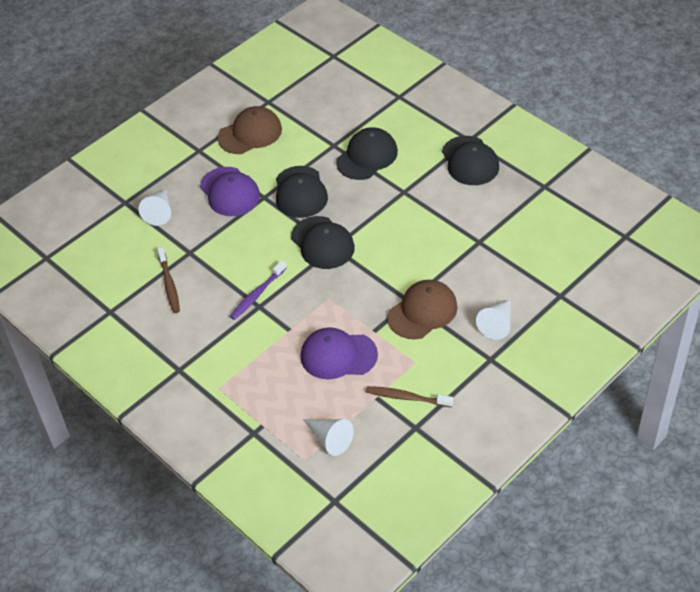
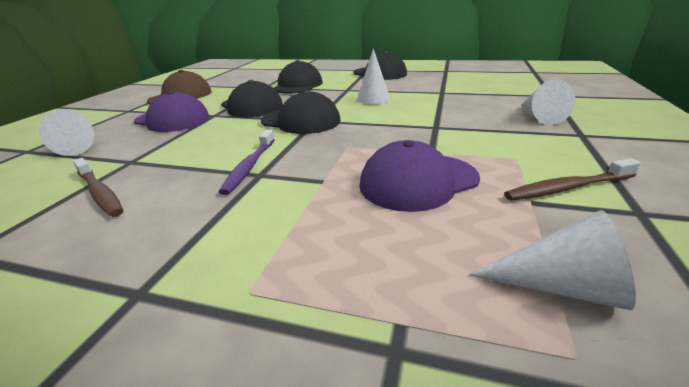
camera: 30 degrees left, 20 degrees down
brown cap [387,280,458,339] -> none
none -> white cone [357,48,390,105]

